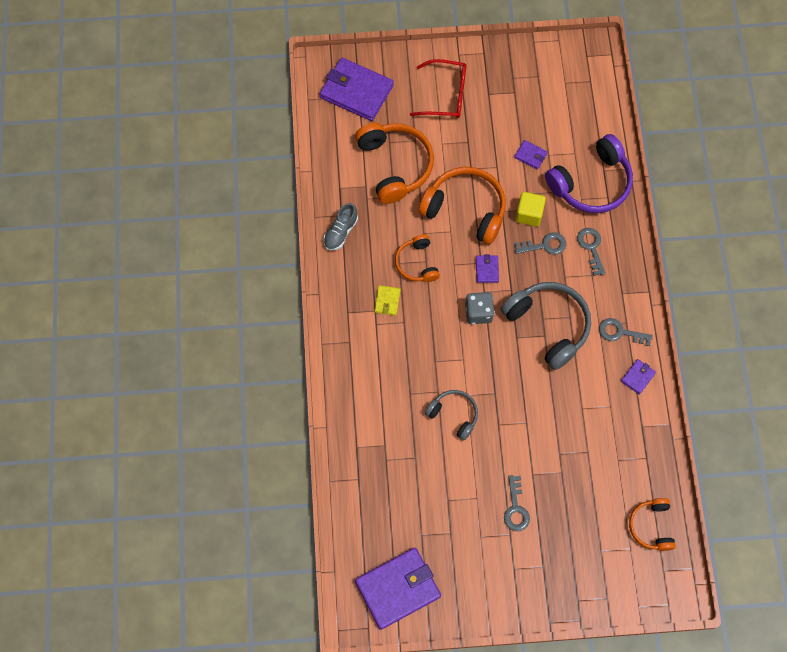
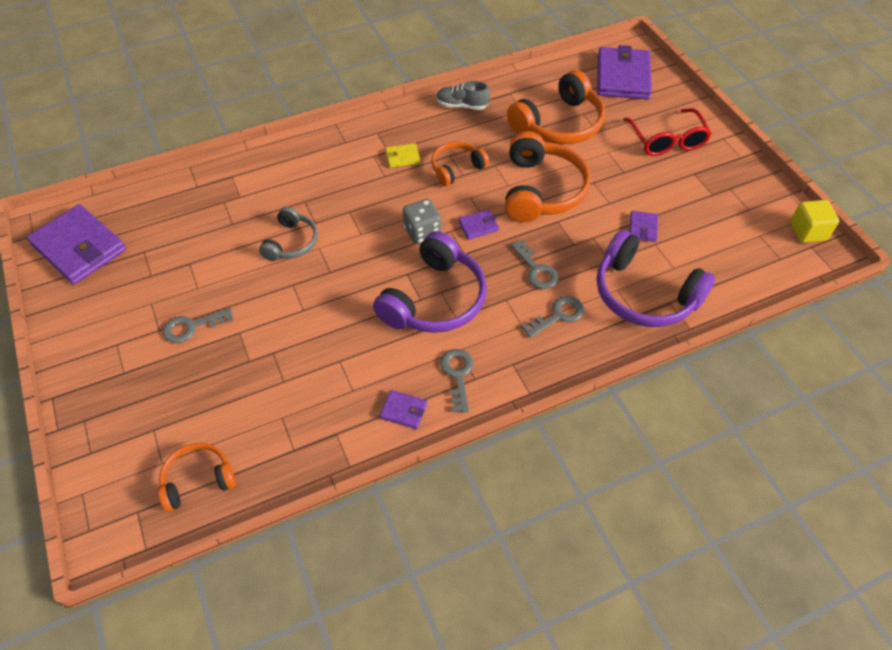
camera: 70 degrees right, 15 degrees down
grey headphones [501,282,591,370] -> purple headphones [373,231,487,333]
yellow cube [515,192,546,227] -> yellow cube moved to [790,200,839,243]

